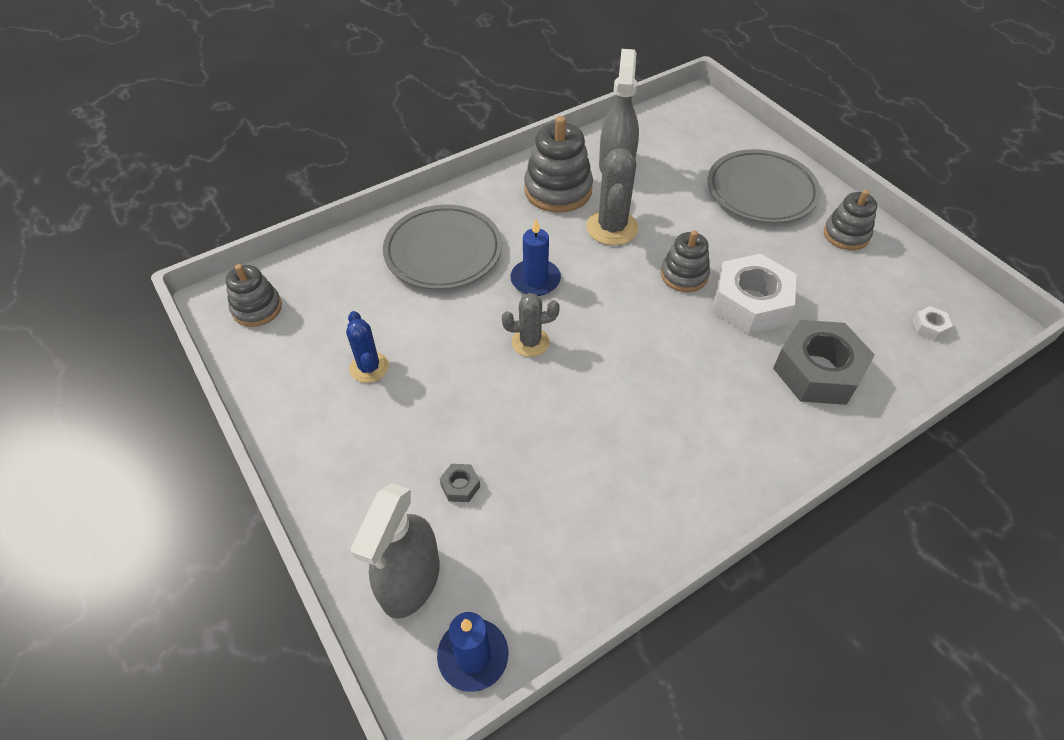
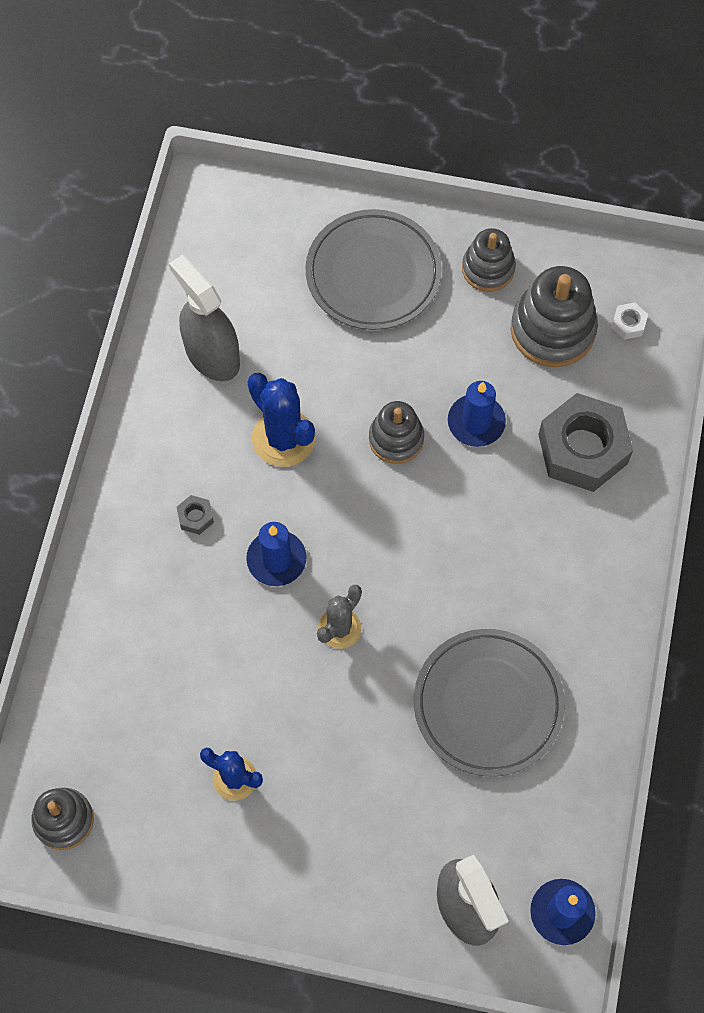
camera: 45 degrees left, 15 degrees up
grey plate [383,205,502,290] -> grey plate moved to [414,629,565,776]
grey nut [440,464,480,502] -> grey nut moved to [177,495,214,535]
grey stacking toy [524,116,593,213] -> grey stacking toy moved to [511,266,598,367]
grey cactus [587,148,639,245] -> blue cactus [247,373,316,467]
white nut [713,253,796,335] -> blue candle [448,381,506,447]

